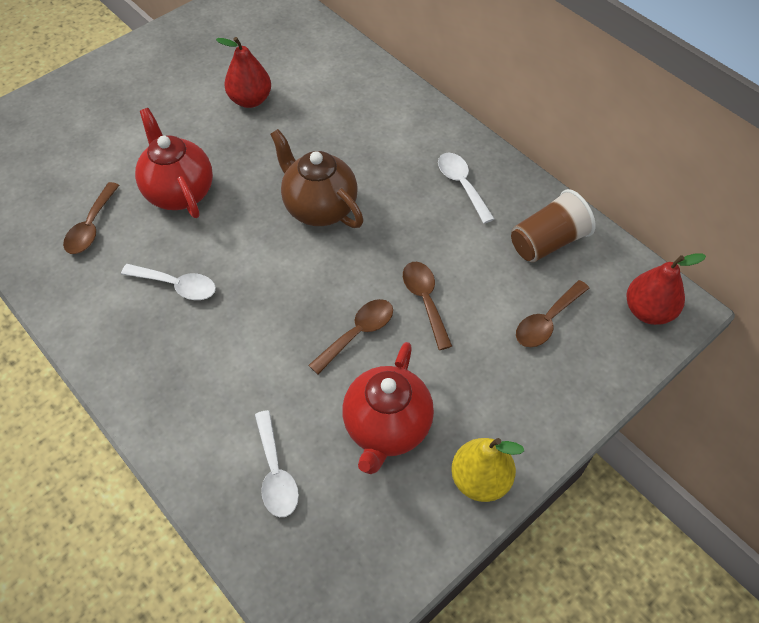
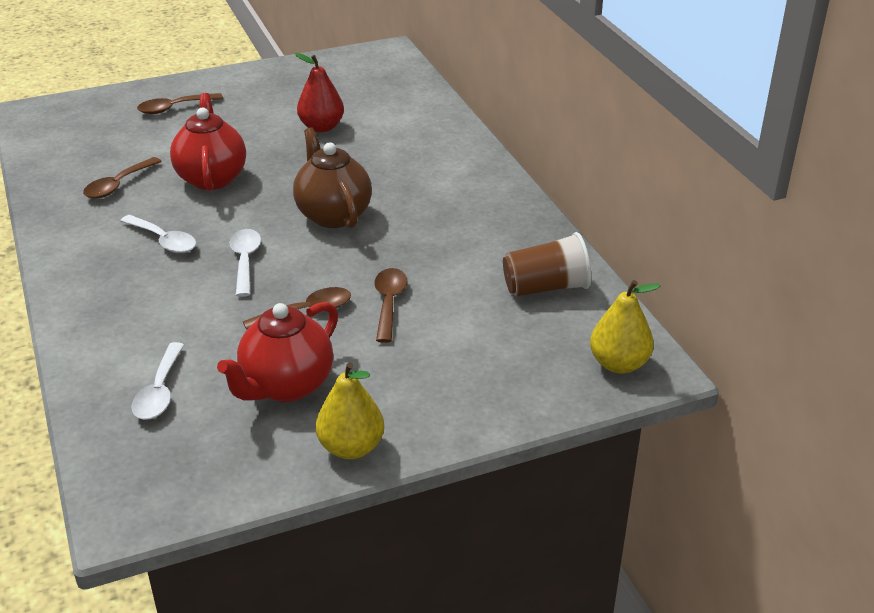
camera: 20 degrees right, 20 degrees down
white spoon [438,152,495,224] -> white spoon moved to [230,229,261,297]
brown spoon [516,280,589,347] -> brown spoon moved to [137,93,223,114]
red pear [626,254,706,325] -> yellow pear [590,280,661,373]

